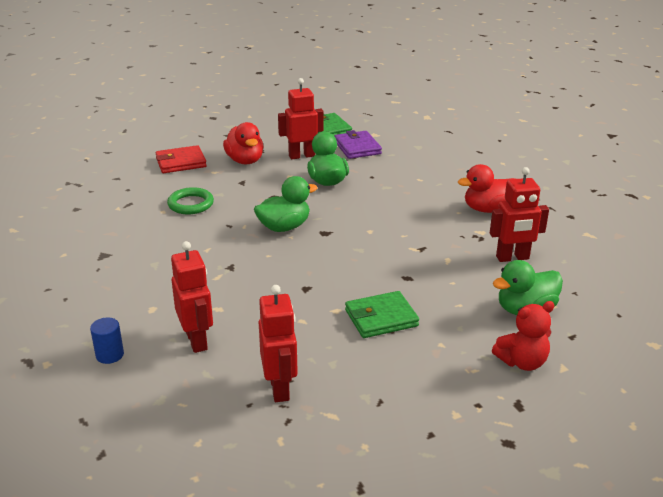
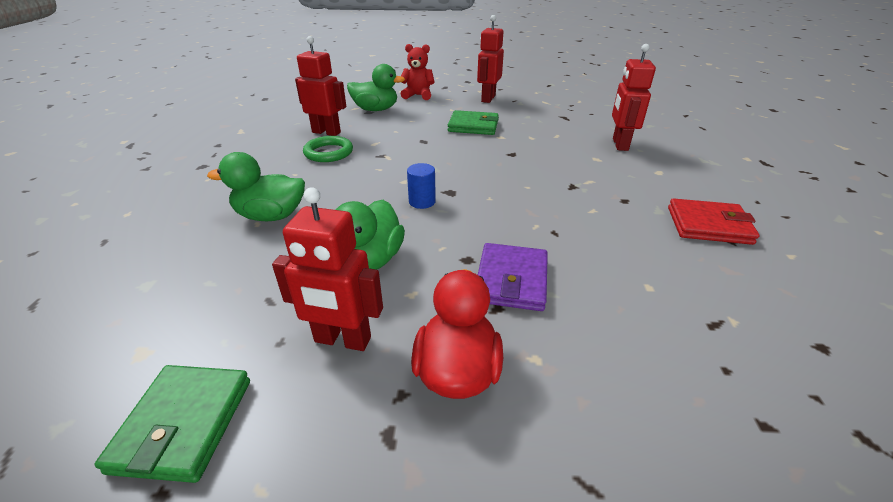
camera: 150 degrees left, 5 degrees up
blue cylinder [90,318,124,364] -> blue cylinder moved to [407,163,436,209]
red wallet [156,145,207,173] -> red wallet moved to [668,198,760,245]
green ring [167,187,214,214] -> green ring moved to [303,136,353,162]
green duck [254,176,317,232] -> green duck moved to [207,152,305,221]
red robot [259,285,298,402] -> red robot moved to [477,15,504,103]
purple wallet [334,130,382,159] -> purple wallet moved to [478,243,548,311]
red duck [458,164,515,213] -> none

